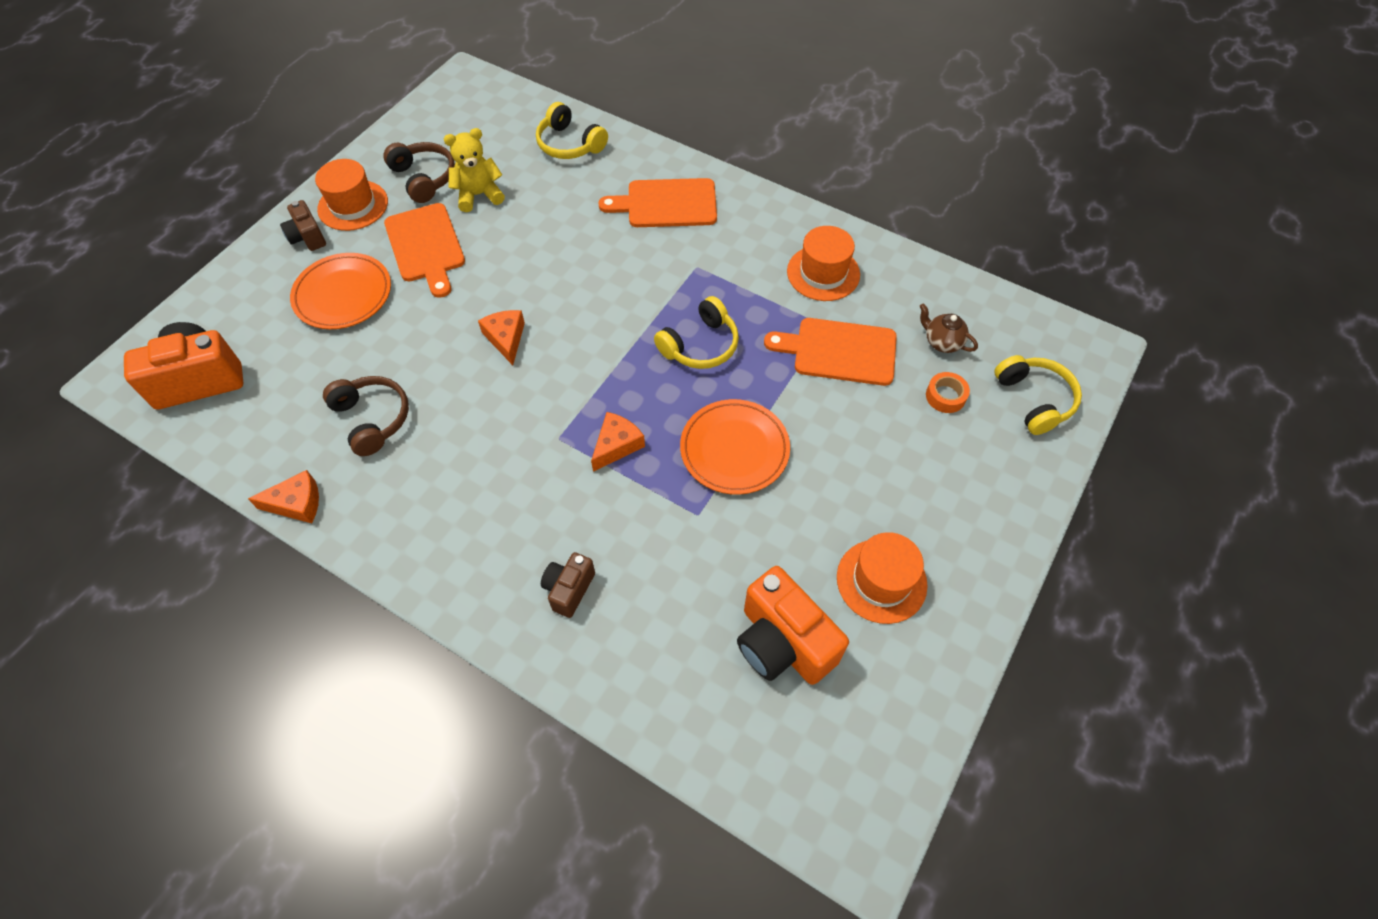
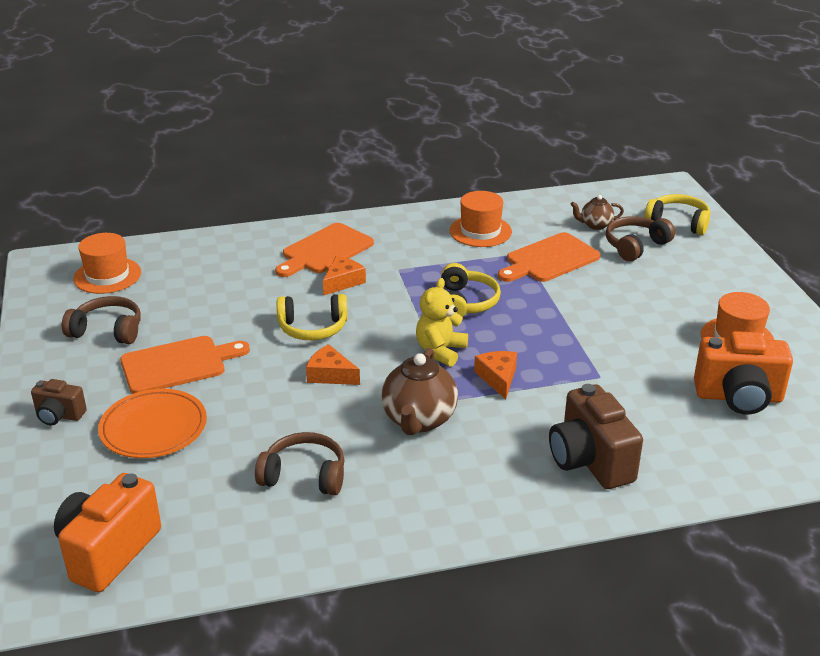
camera: 45 degrees left, 25 degrees down
orange cheese [248,470,319,523] -> orange cheese moved to [323,256,366,295]
orange hat [315,159,388,231] -> orange hat moved to [73,233,141,294]
orange cutting board [384,203,465,298] -> orange cutting board turned 45 degrees counterclockwise [120,336,250,394]
yellow teddy bear [444,128,505,212] -> yellow teddy bear moved to [416,278,468,367]
yellow headphones [536,102,608,159] -> yellow headphones moved to [277,294,348,340]
brown camera [541,552,595,618] -> brown camera [549,384,643,489], size x1.82
orange plate [680,399,790,495] -> none
orange tape [926,372,970,413] -> brown headphones [606,216,675,261]
none -> brown teapot [381,348,458,435]

